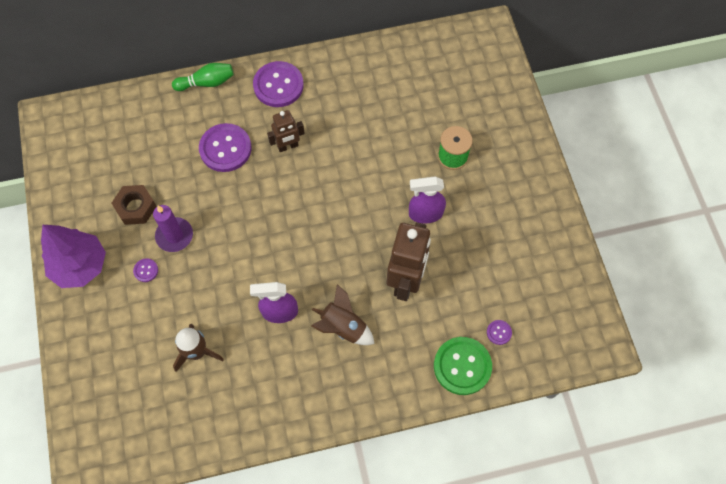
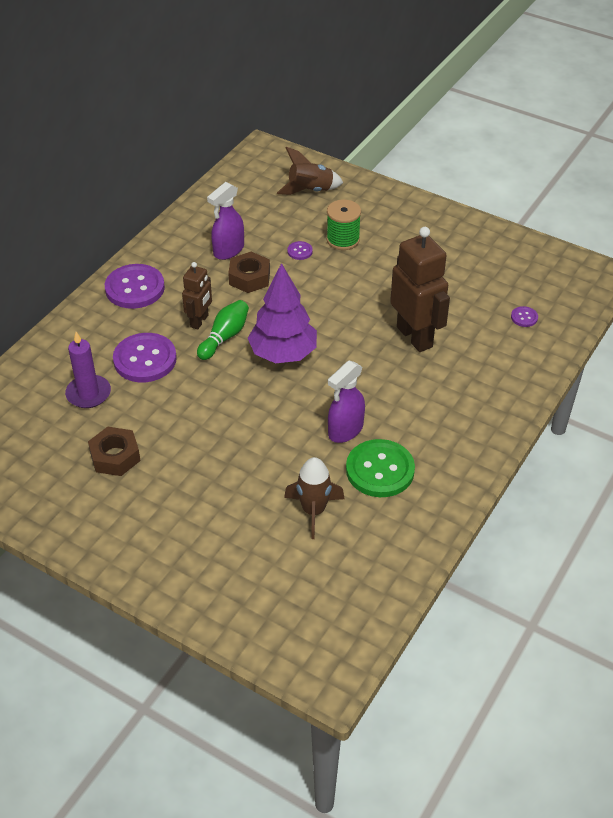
camera: 45 degrees left, 20 degrees down
purple tree [41,225,106,288] -> purple tree moved to [248,263,317,363]
purple button [133,258,158,282] -> purple button moved to [287,241,313,260]
purple candle [153,205,193,252] -> purple candle moved to [65,332,111,408]
green bowling pin [172,63,234,91] -> green bowling pin moved to [197,300,249,360]
brown rocket [311,284,374,345] -> brown rocket moved to [277,147,343,195]
purple spray bottle [409,176,446,223] -> purple spray bottle moved to [207,182,244,260]
green button [434,337,492,395] -> green button moved to [346,439,415,497]
none -> brown nut [228,252,270,293]

